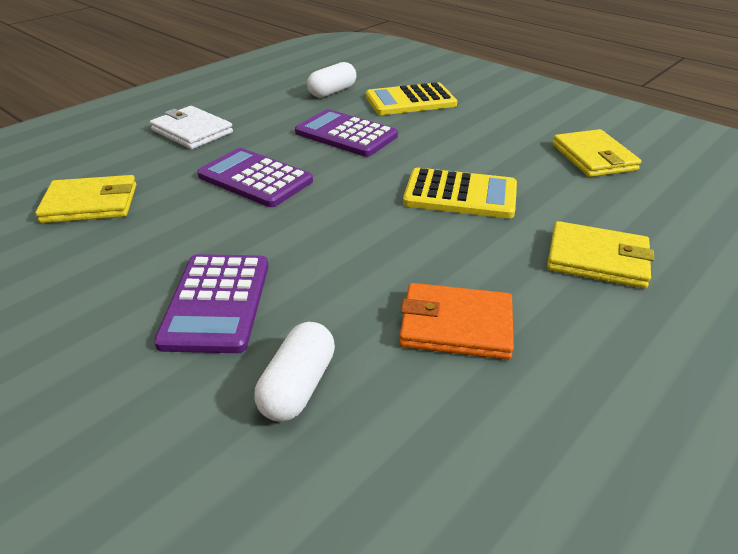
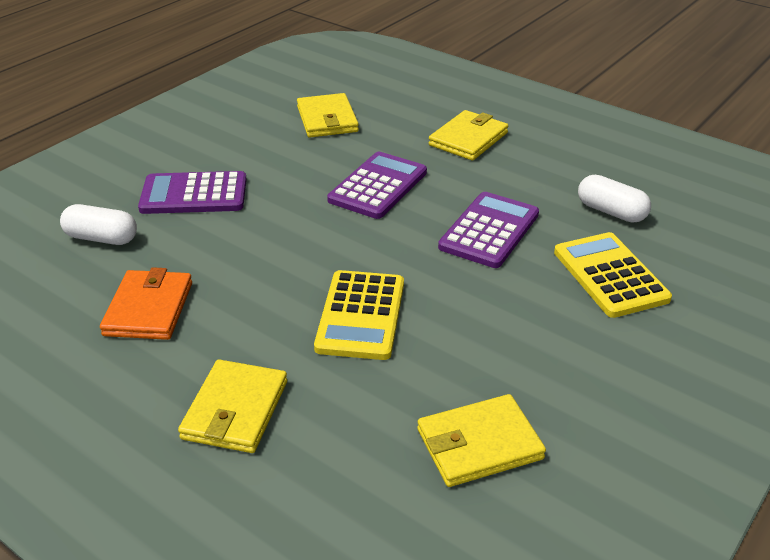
camera: 85 degrees right, 0 degrees up
white wallet [150,106,233,149] -> yellow wallet [429,110,508,161]

